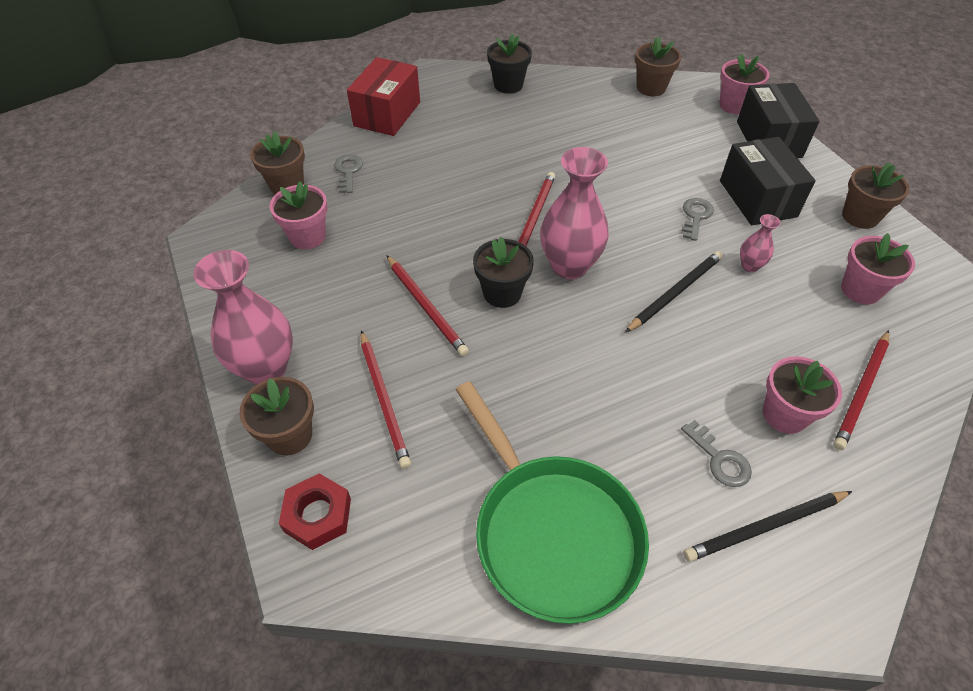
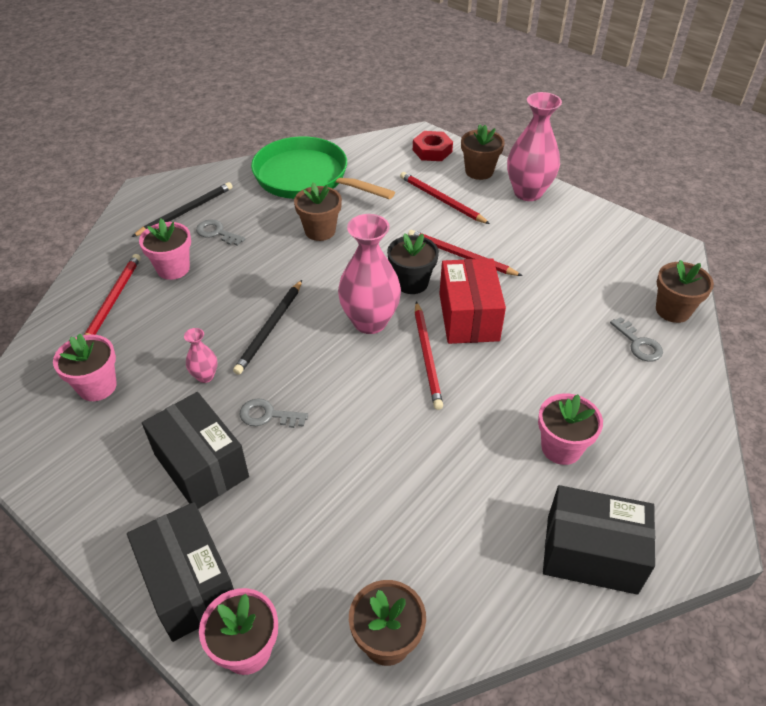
camera: 155 degrees right, 5 degrees down
pink flower pot [269,181,328,249] -> pink flower pot moved to [538,393,603,465]
red box [347,57,420,136] -> red box moved to [439,258,506,344]
black flower pot [487,34,532,94] -> black box [543,485,655,595]
grey key [682,198,714,241] -> grey key turned 105 degrees clockwise [239,398,308,428]
brown flower pot [842,162,909,229] -> brown flower pot moved to [294,182,342,241]

